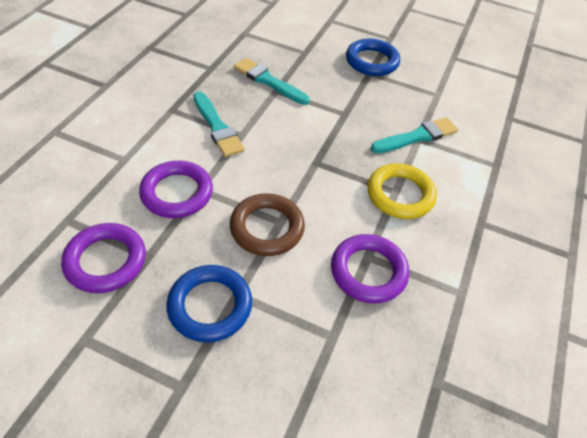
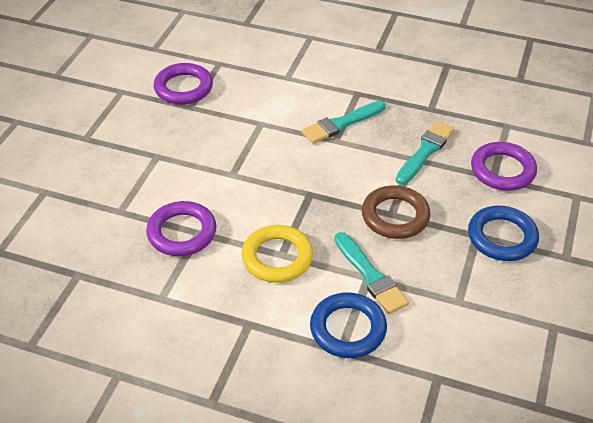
camera: 90 degrees right, 5 degrees down
purple ring [139,161,213,218] -> purple ring moved to [471,142,537,191]
blue ring [167,265,252,342] -> blue ring moved to [310,292,387,358]
brown ring [230,193,305,256] -> brown ring moved to [362,185,430,239]

